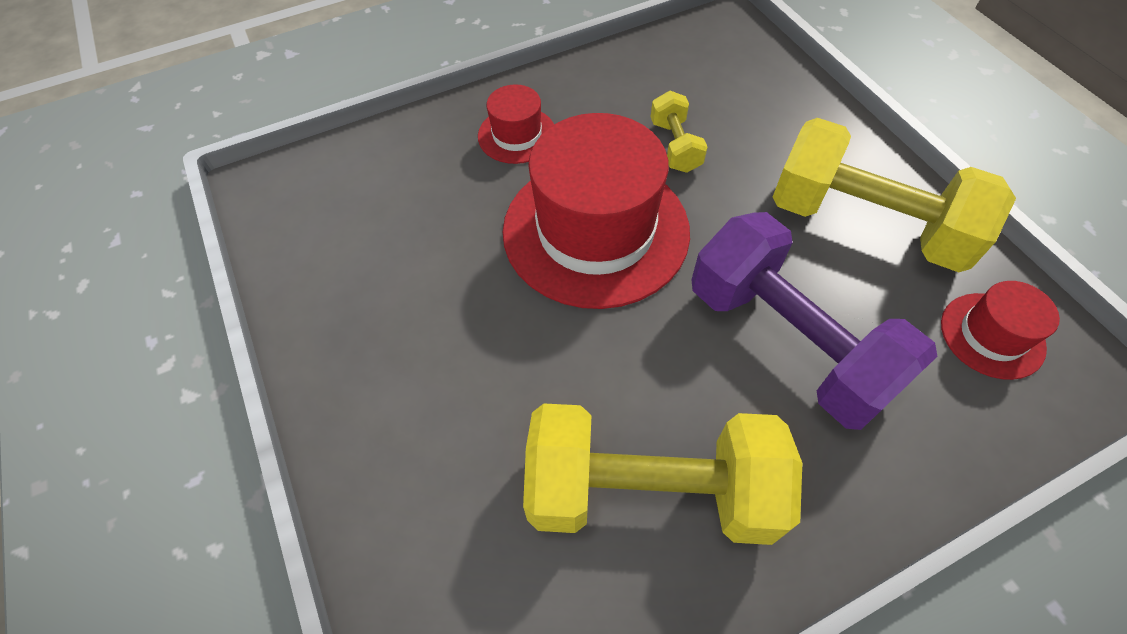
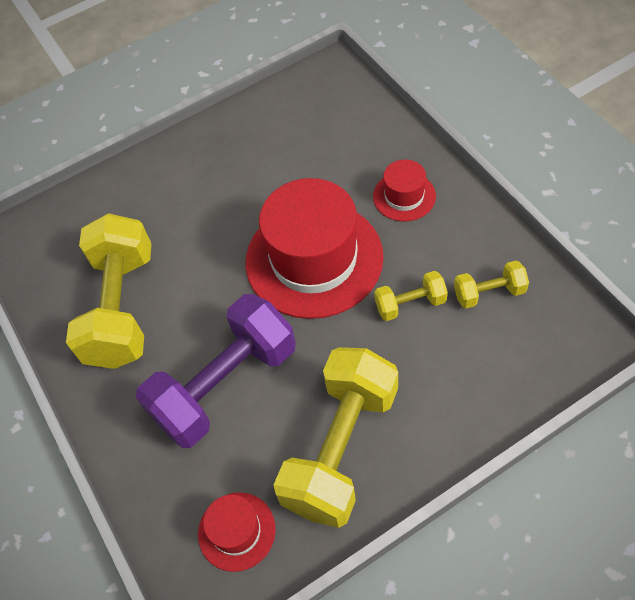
camera: 90 degrees right, 0 degrees up
none -> yellow dumbbell [454,261,529,309]

